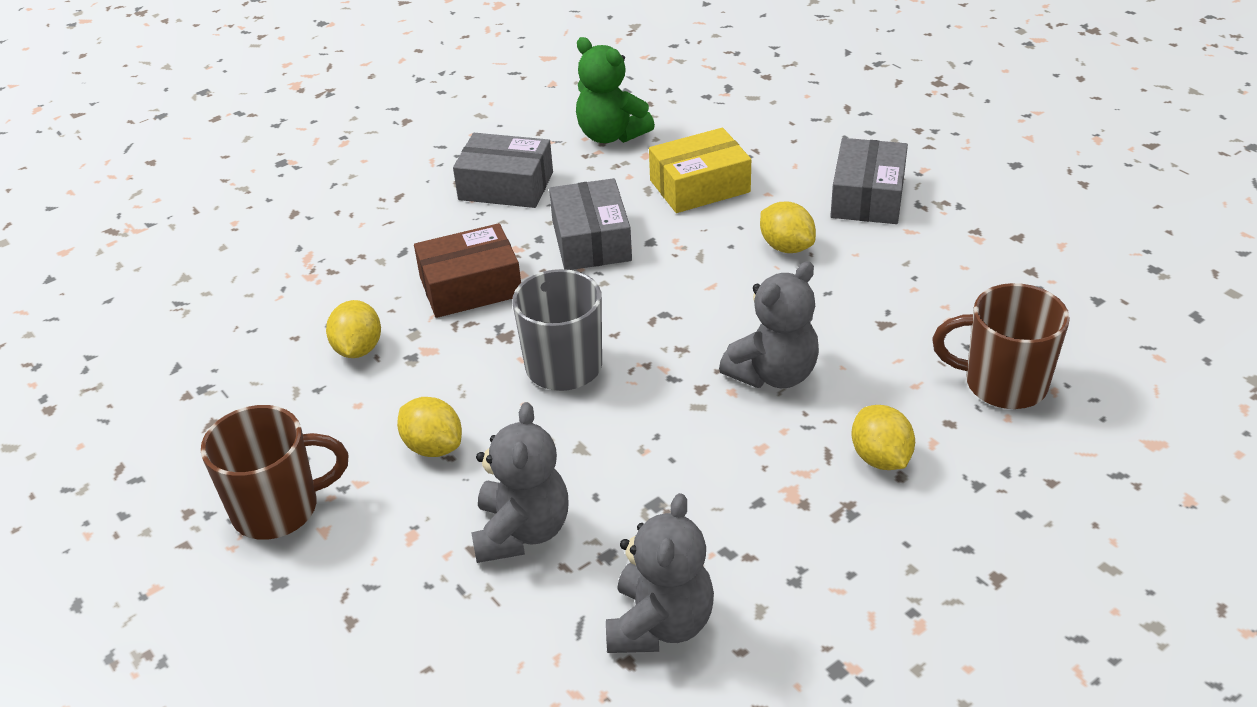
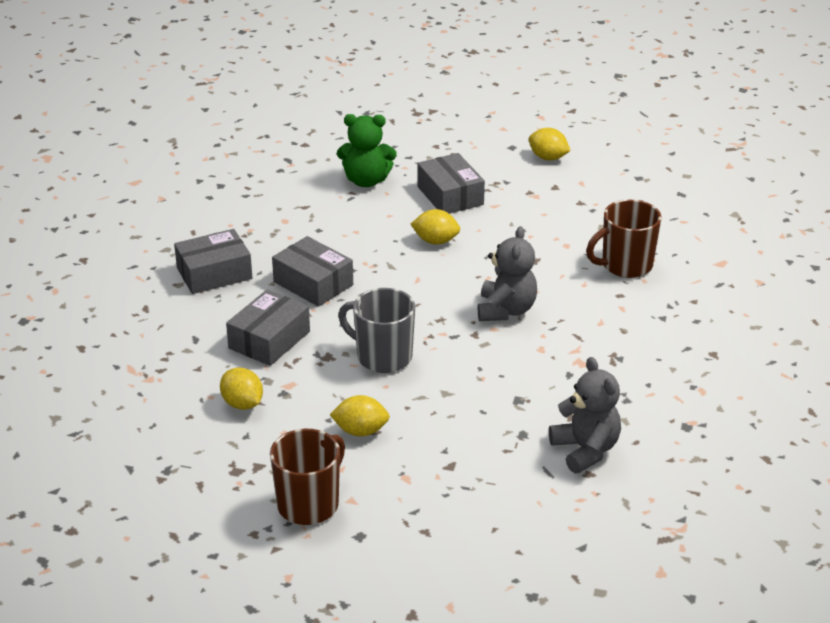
camera: 40 degrees left, 5 degrees down
brown box [414,223,521,318] -> grey box [226,289,310,366]
grey teddy bear [471,402,569,563] -> none
green teddy bear [576,37,655,143] -> green teddy bear moved to [337,114,397,187]
yellow box [649,128,751,213] -> none
yellow lemon [852,405,915,470] -> yellow lemon moved to [529,128,571,160]

